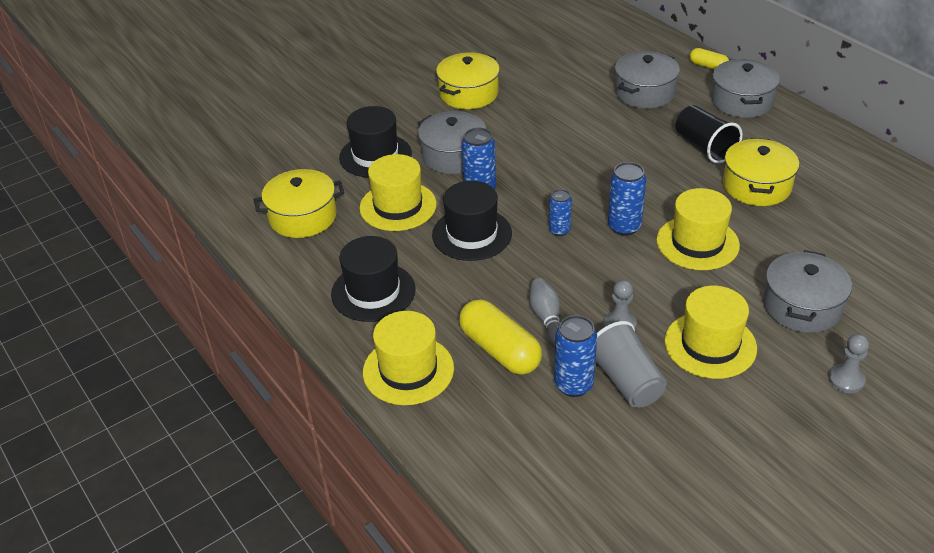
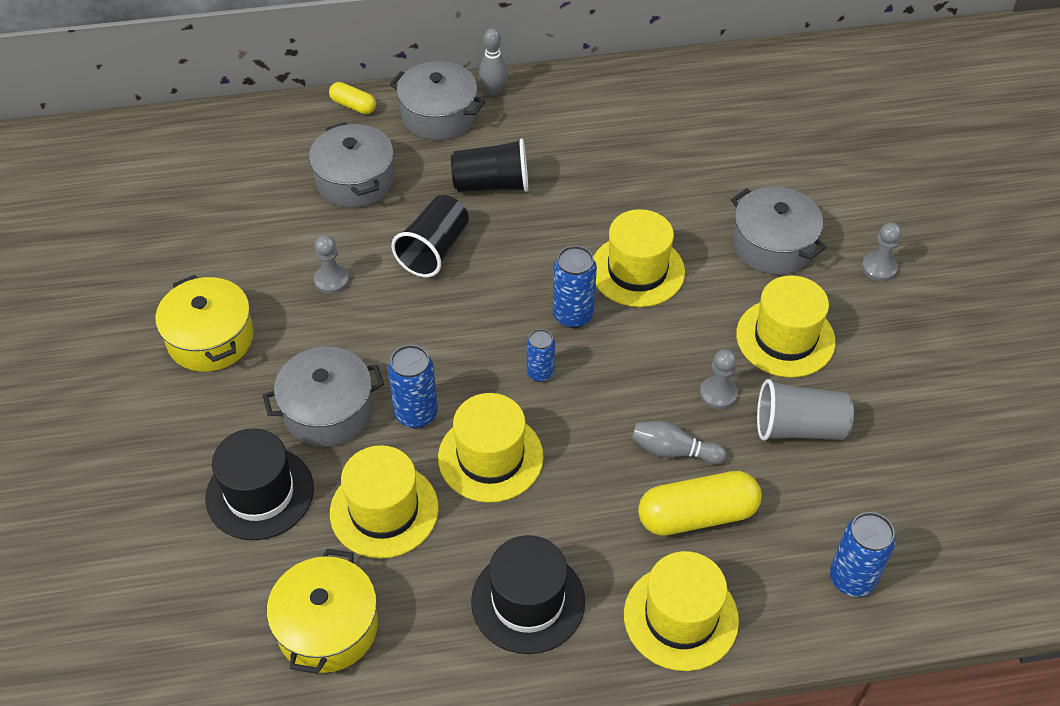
camera: 65 degrees left, 10 degrees up
black hat [432,181,512,261] -> yellow hat [438,393,544,503]
blue can [554,315,597,397] -> blue can moved to [830,512,895,597]
yellow capsule [690,48,729,70] -> yellow capsule turned 60 degrees clockwise [329,82,376,114]
yellow pot [723,138,799,206] -> none
none -> grey pawn [314,235,349,294]
none -> black cup [391,195,469,277]
none -> grey bowling pin [479,28,508,96]

